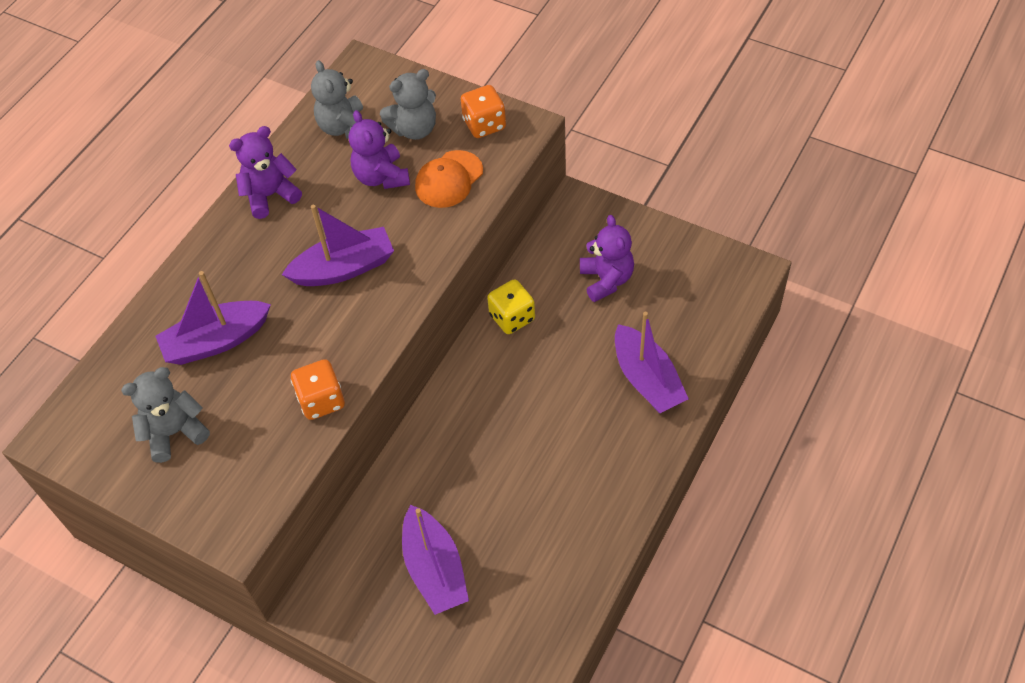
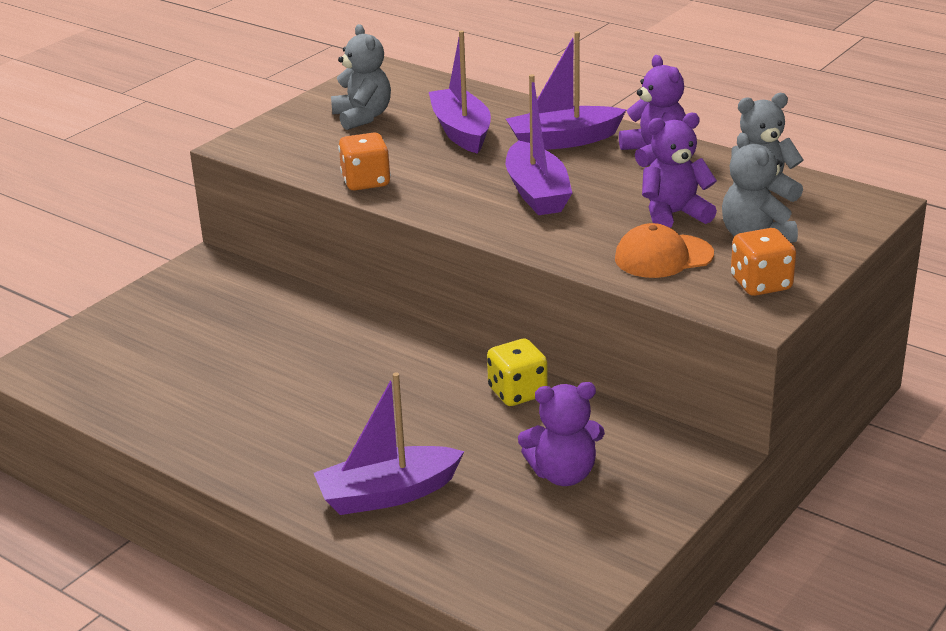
camera: 95 degrees right, 25 degrees down
purple boat [402,505,469,615] -> purple boat moved to [506,31,626,150]
orange cap [415,150,483,208] -> orange cap turned 60 degrees counterclockwise [615,223,714,278]

